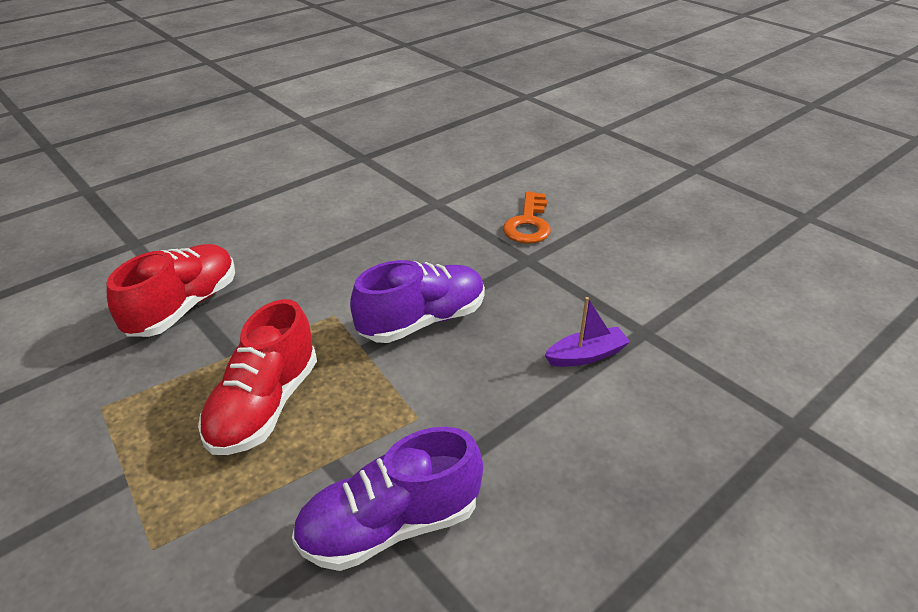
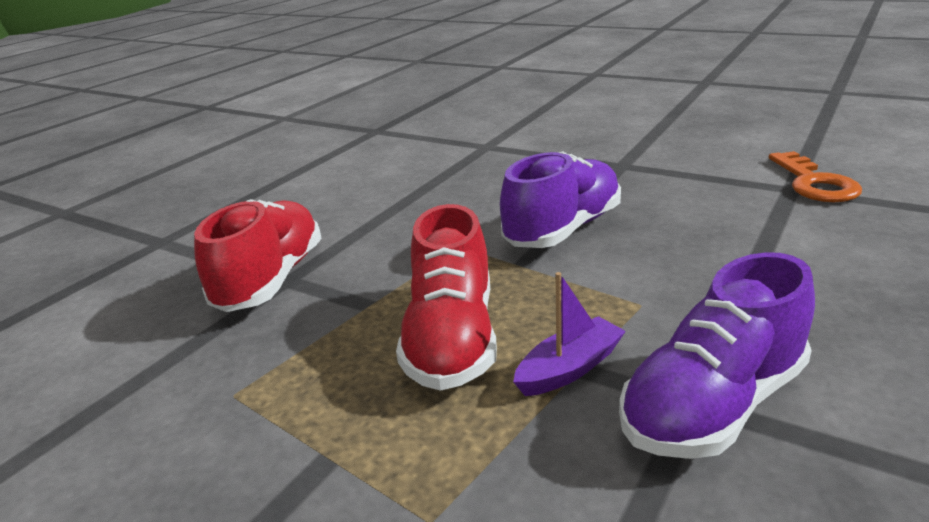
camera: 15 degrees left, 10 degrees down
orange key [503,191,551,244] -> orange key moved to [769,151,862,202]
purple boat [544,297,630,367] -> purple boat moved to [513,272,626,396]

